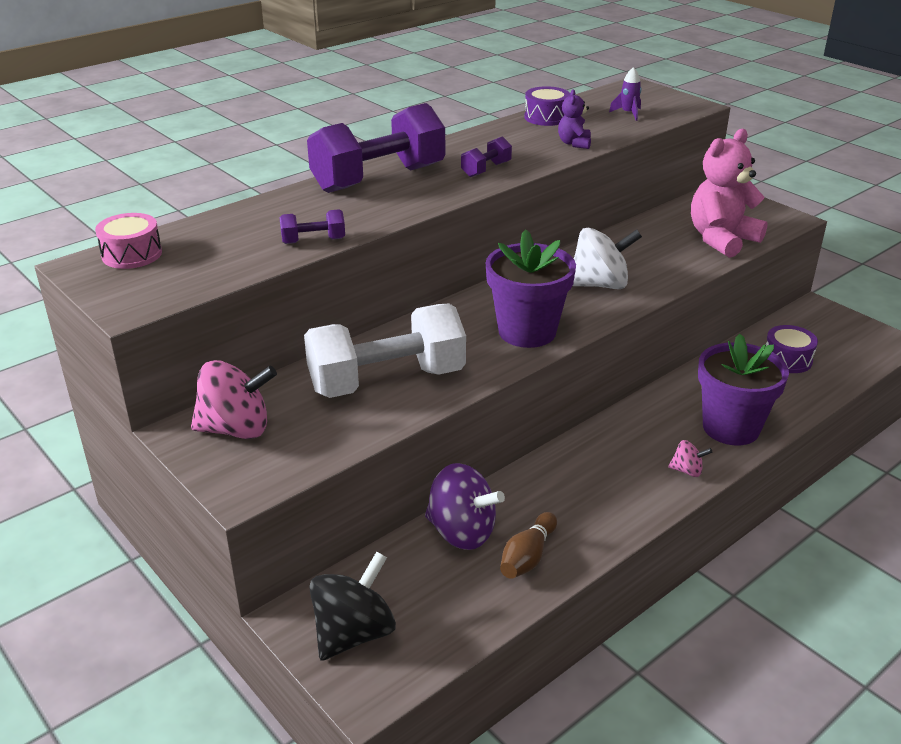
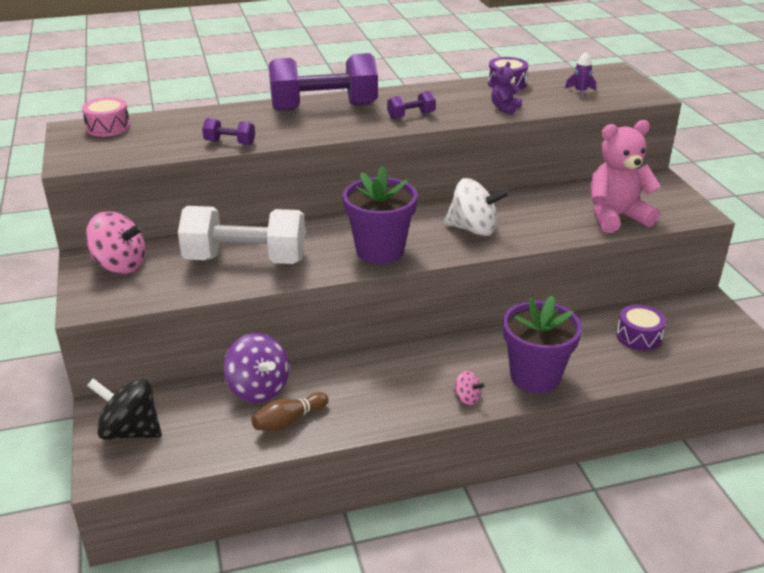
camera: 25 degrees right, 0 degrees up
black spinning top [309,552,396,661] -> black spinning top turned 135 degrees counterclockwise [87,378,162,440]

